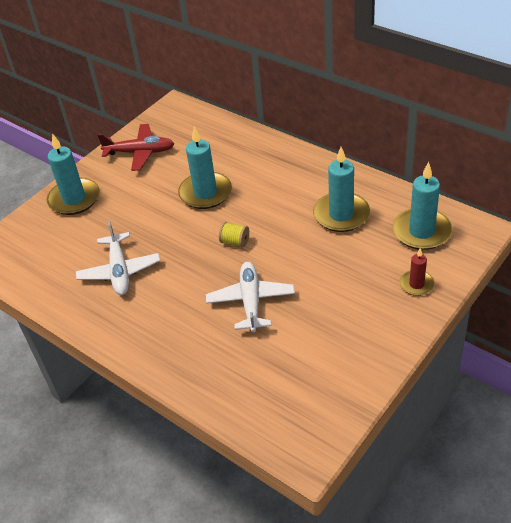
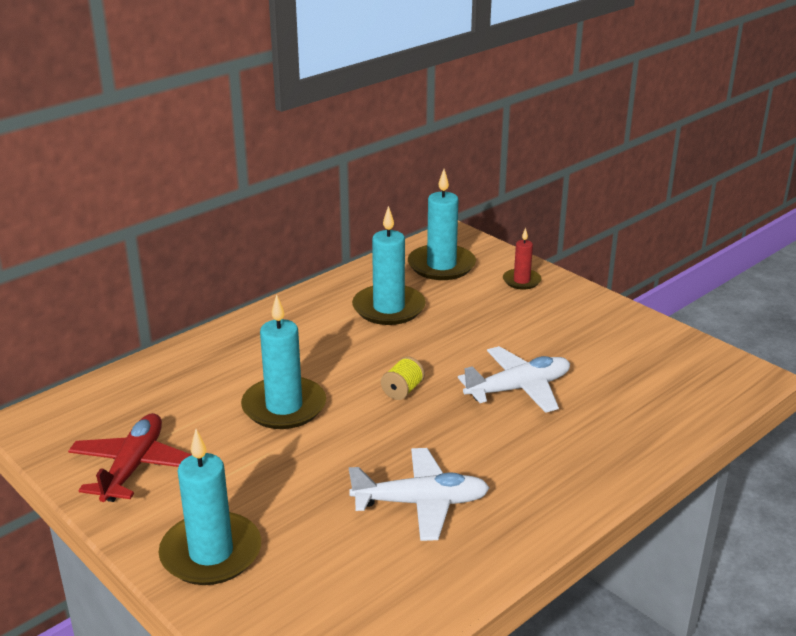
camera: 85 degrees left, 15 degrees down
white plane [206,262,295,332] -> white plane turned 150 degrees clockwise [458,346,570,413]

